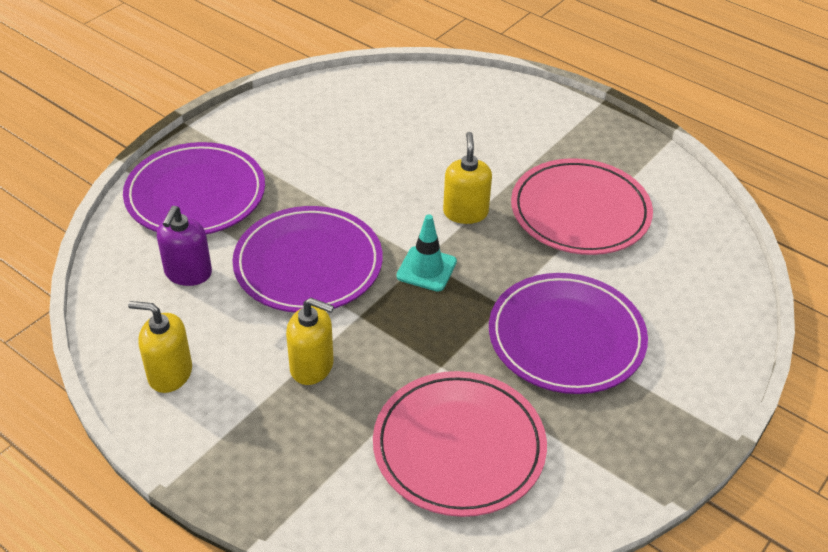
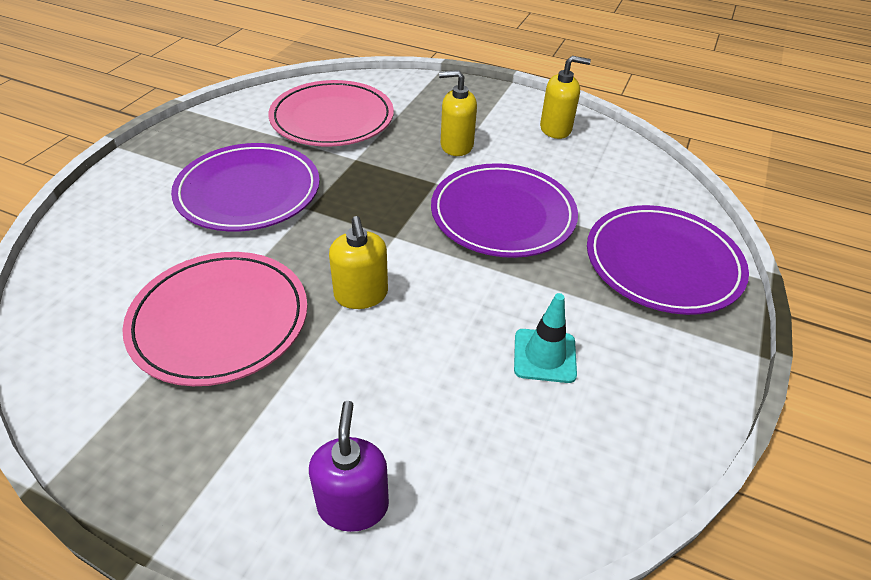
camera: 165 degrees right, 0 degrees up
purple soap dispenser [157,206,212,286] -> purple soap dispenser moved to [309,401,389,532]
turquoise traffic cone [396,214,457,292] -> turquoise traffic cone moved to [514,293,577,383]

